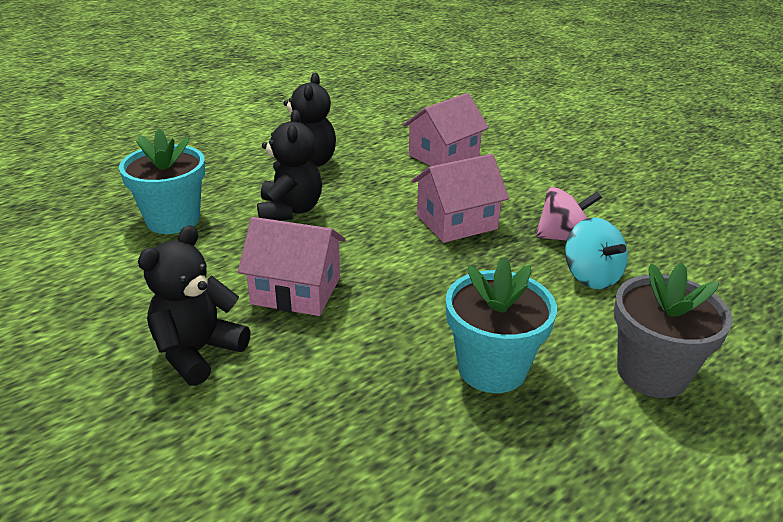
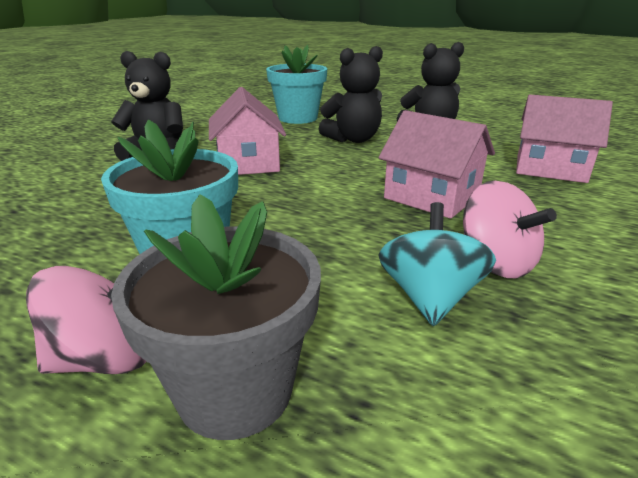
camera: 65 degrees right, 5 degrees down
turquoise spinning top [565,217,628,289] -> turquoise spinning top turned 150 degrees clockwise [378,202,496,326]
none -> pink spinning top [26,266,147,374]

